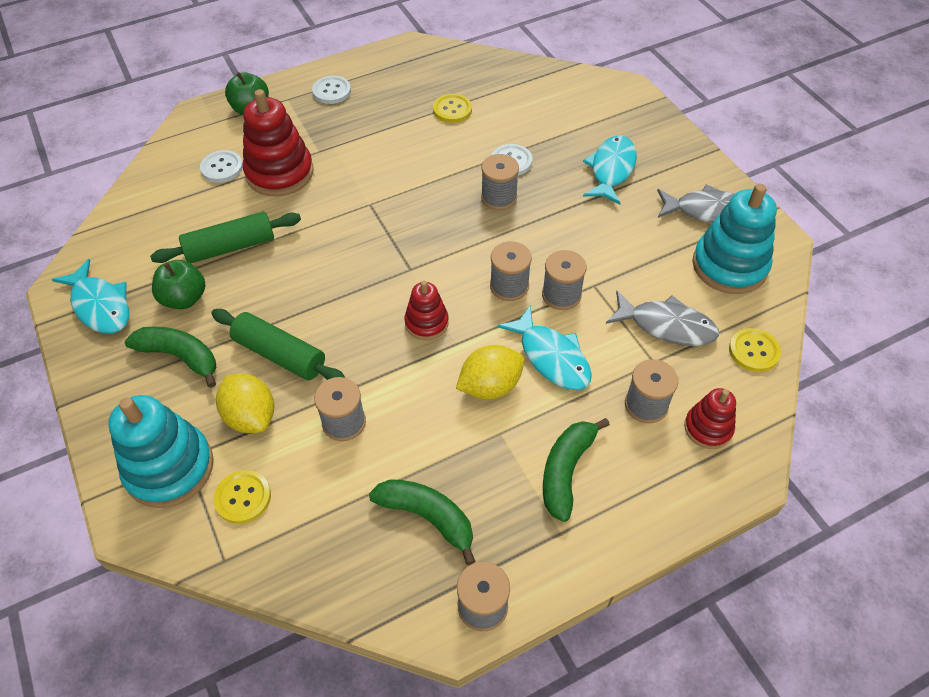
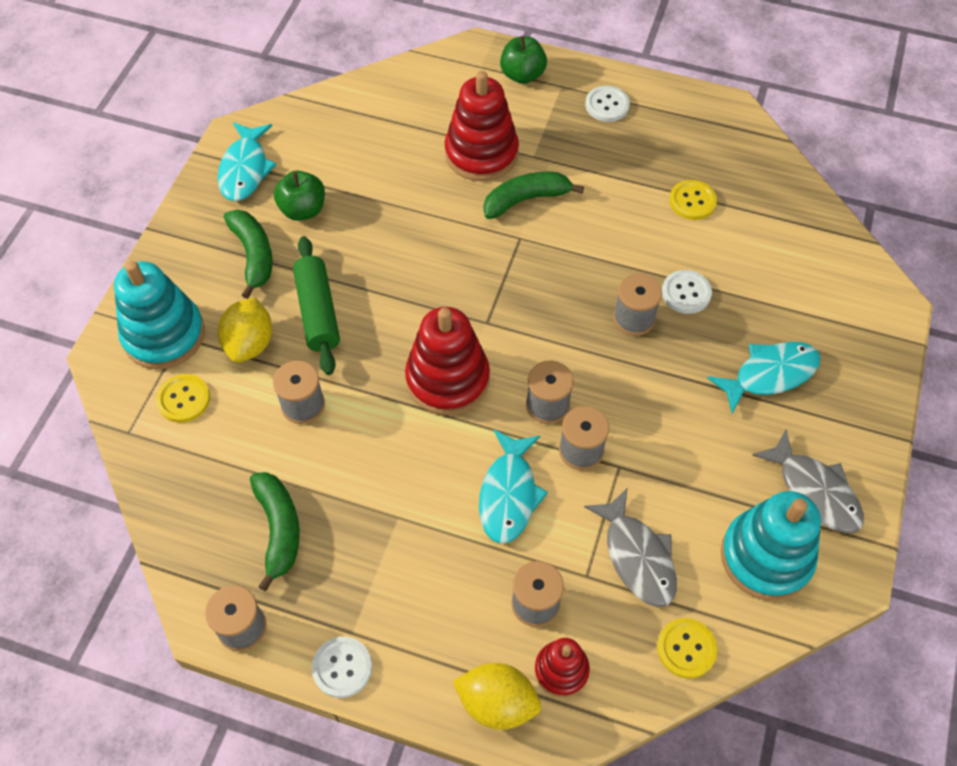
camera: 45 degrees right, 5 degrees up
green rolling pin [150,212,301,263] -> none
white button [200,150,243,183] -> white button moved to [312,637,372,698]
red stacking toy [404,281,449,340] -> red stacking toy [405,307,490,415], size x1.78
yellow lemon [456,345,524,399] -> yellow lemon moved to [453,663,541,730]
green banana [543,418,610,522] -> green banana moved to [484,172,584,219]

